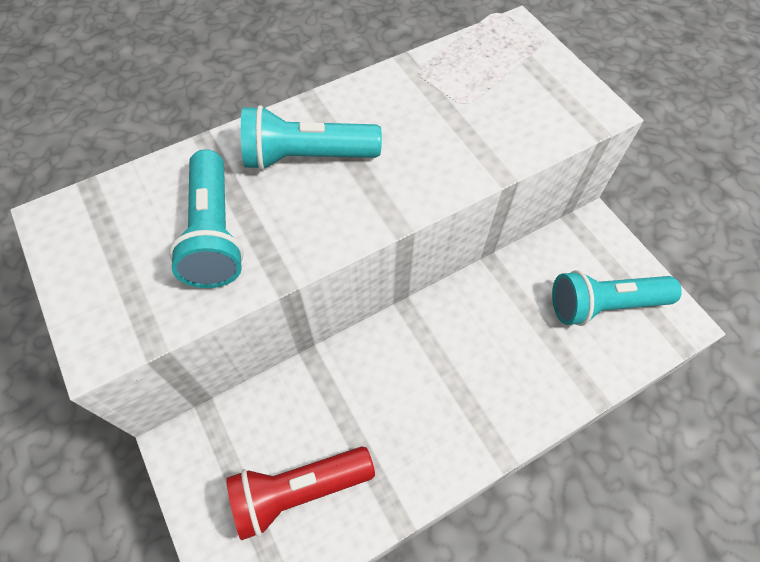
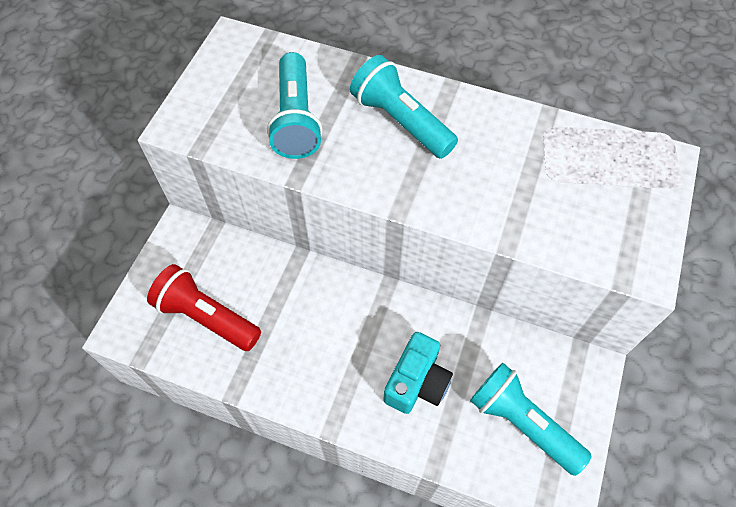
camera: 50 degrees right, 0 degrees up
turquoise flashlight [169,149,244,288] -> turquoise flashlight turned 45 degrees counterclockwise [267,52,323,159]
none -> turquoise camera [383,332,453,414]

